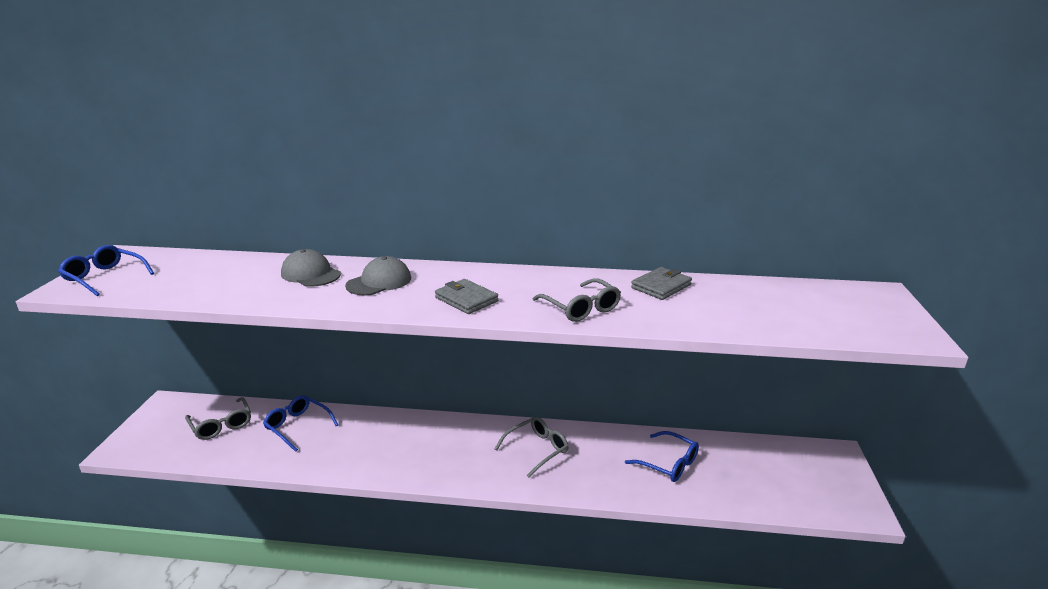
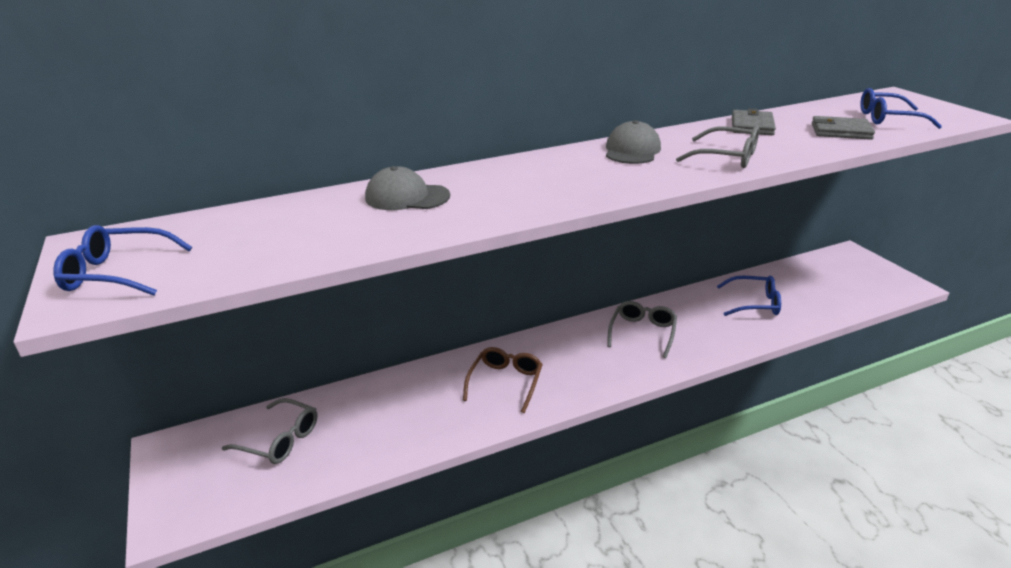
camera: 30 degrees left, 5 degrees up
blue glasses [263,395,338,452] -> blue glasses moved to [860,88,942,129]
grey cap [345,256,411,295] -> grey cap moved to [606,120,661,164]
grey wallet [435,279,498,314] -> grey wallet moved to [812,116,875,140]
none -> brown glasses [463,347,543,413]

